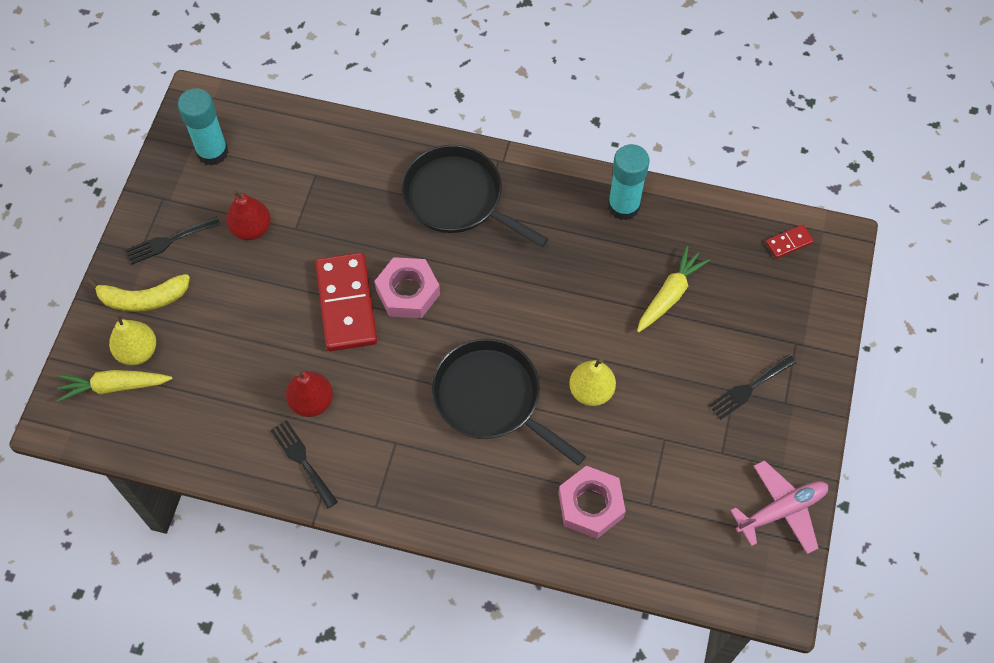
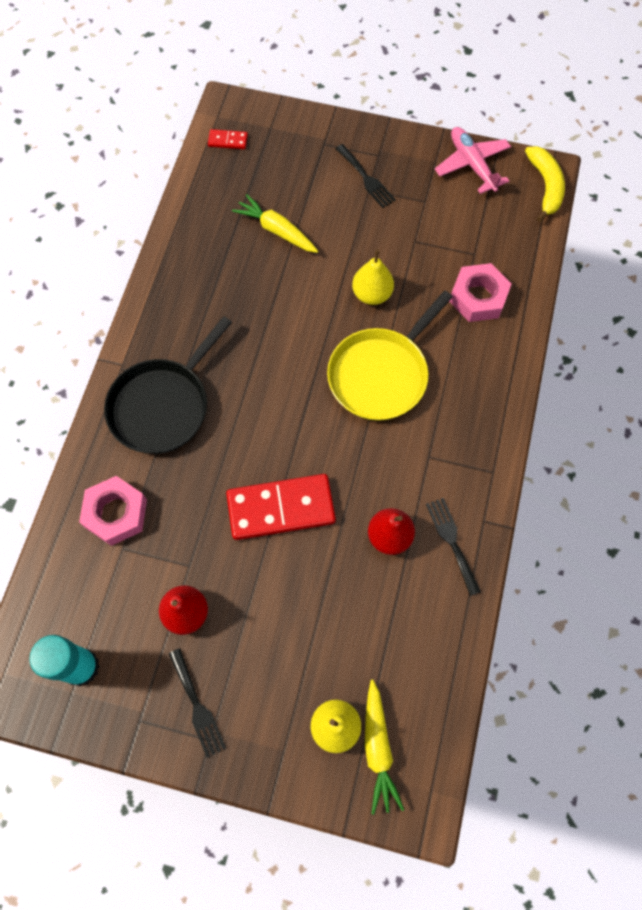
camera: 90 degrees left, 5 degrees up
yellow banana [87,274,190,312] -> yellow banana moved to [525,146,565,222]
black fork [270,420,338,508] -> black fork turned 105 degrees clockwise [426,498,481,596]
pink nut [374,257,440,318] -> pink nut moved to [79,476,147,546]
black pan [432,339,586,465] -> yellow pan [327,291,453,421]
turquoise glue stick [608,144,650,220] -> none
red domino [766,225,814,259] -> red domino turned 60 degrees counterclockwise [208,129,248,149]

